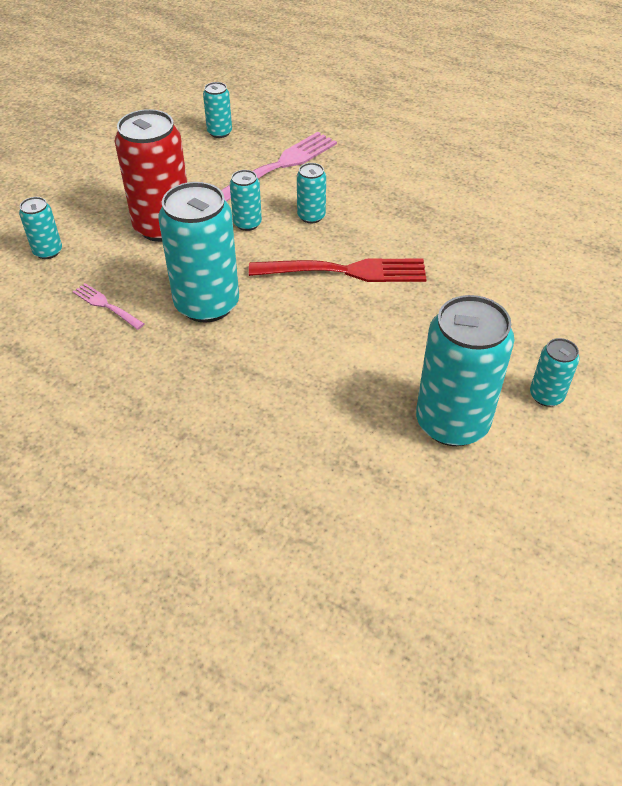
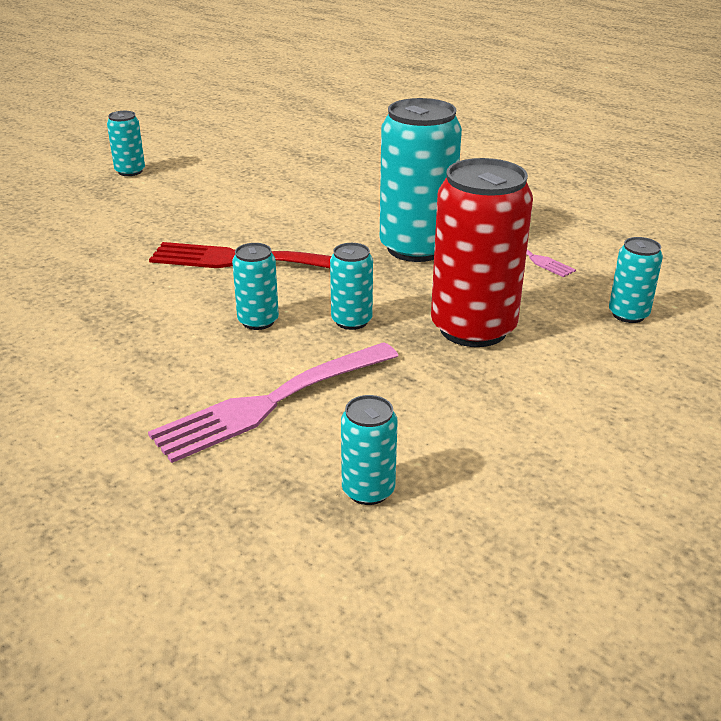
camera: 170 degrees left, 15 degrees down
turquoise can [416,295,514,446] -> none

